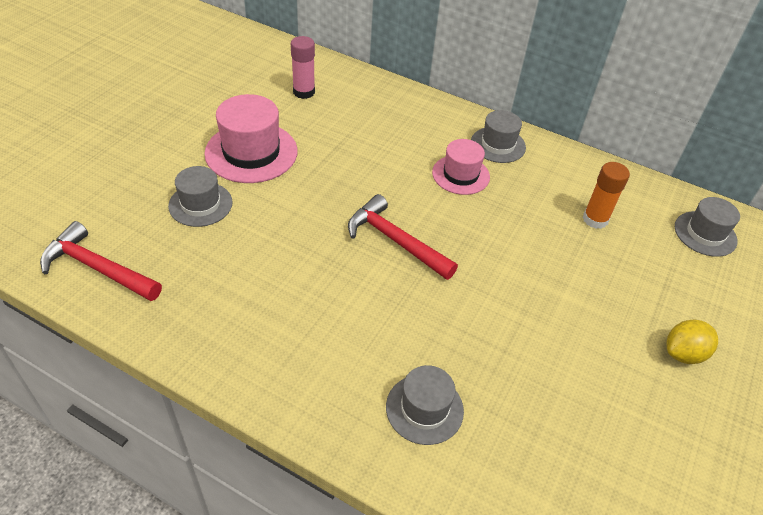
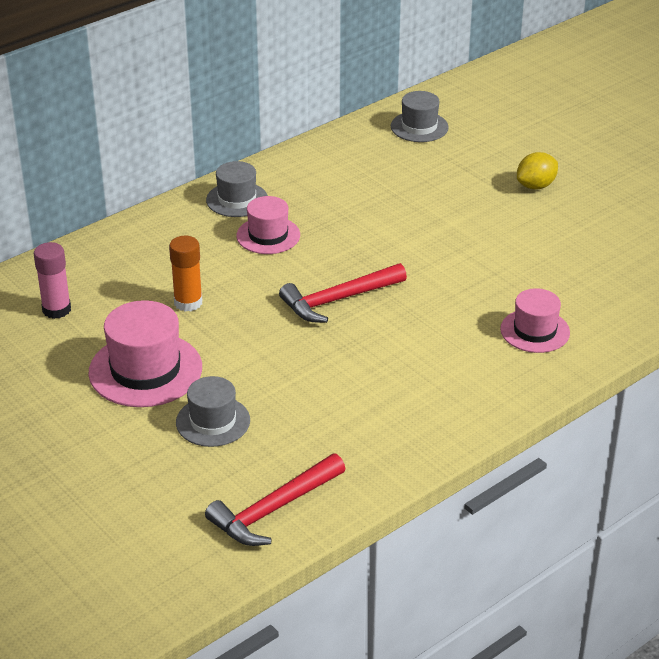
camera: 65 degrees left, 10 degrees down
grey hat [386,365,464,445] -> pink hat [500,288,570,353]
orange glue stick [583,162,630,229] -> orange glue stick moved to [169,236,202,312]
yellow lemon [667,320,718,364] -> yellow lemon turned 60 degrees clockwise [517,152,558,189]

